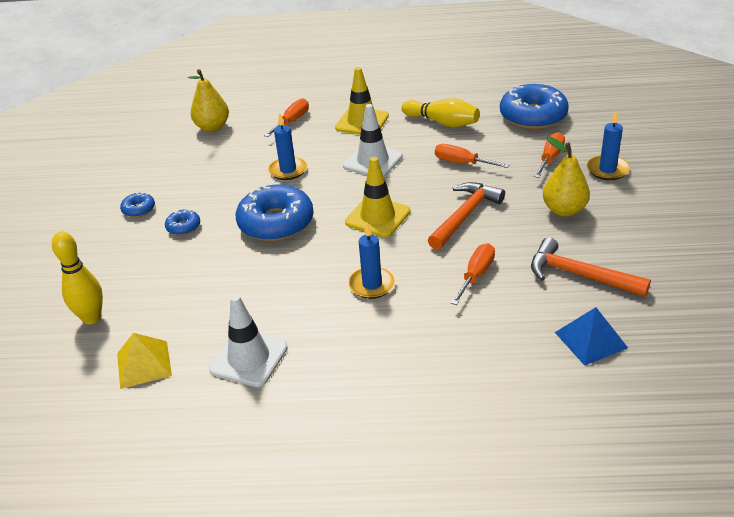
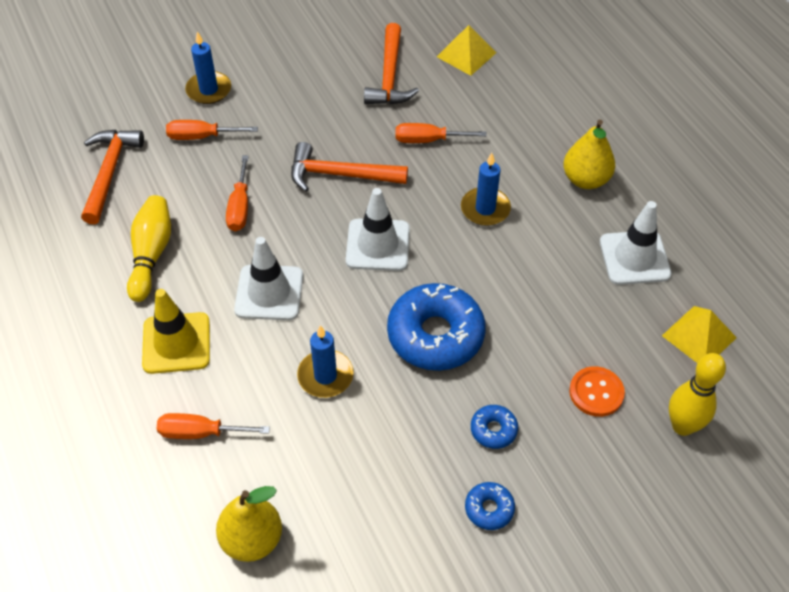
camera: 120 degrees left, 15 degrees up
yellow traffic cone [345,157,410,237] -> white traffic cone [346,188,410,271]
blue donut [500,84,569,129] -> orange hammer [81,130,144,224]
yellow pear [543,137,590,217] -> yellow pear moved to [563,120,615,189]
blue pyramid [555,307,628,366] -> yellow pyramid [437,25,496,76]
none -> orange button [569,366,625,417]

